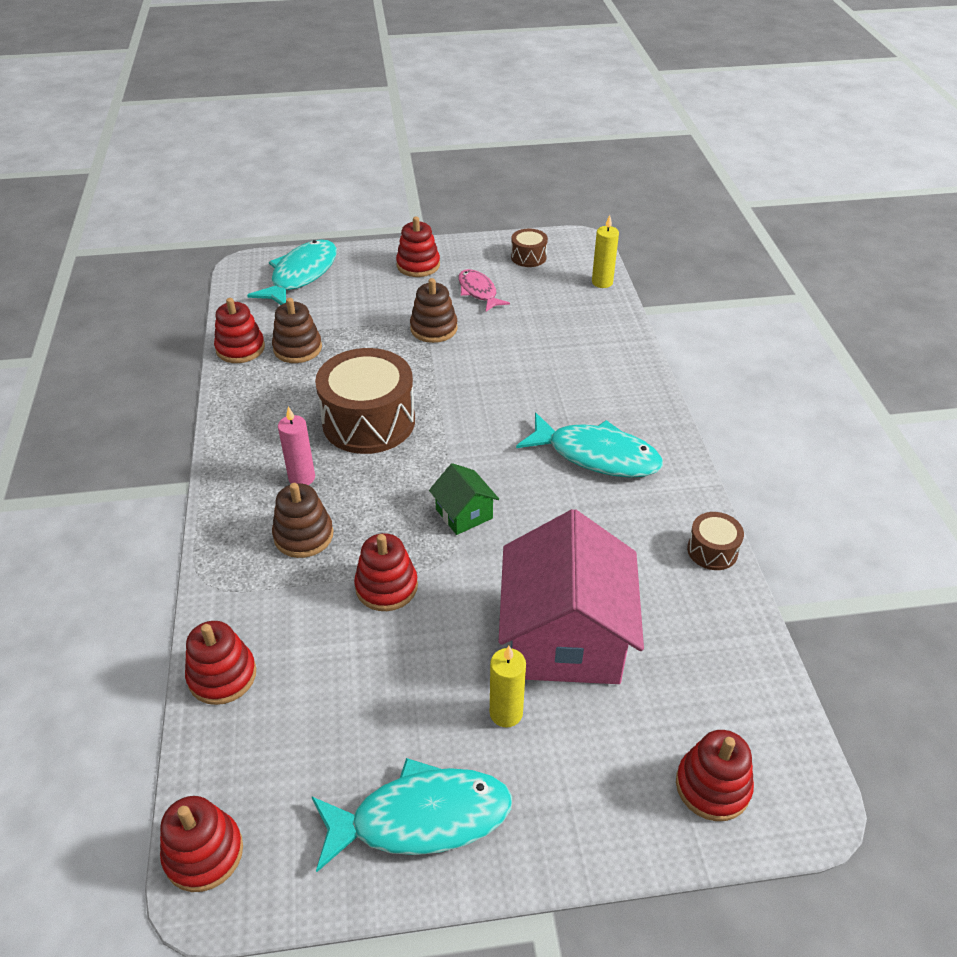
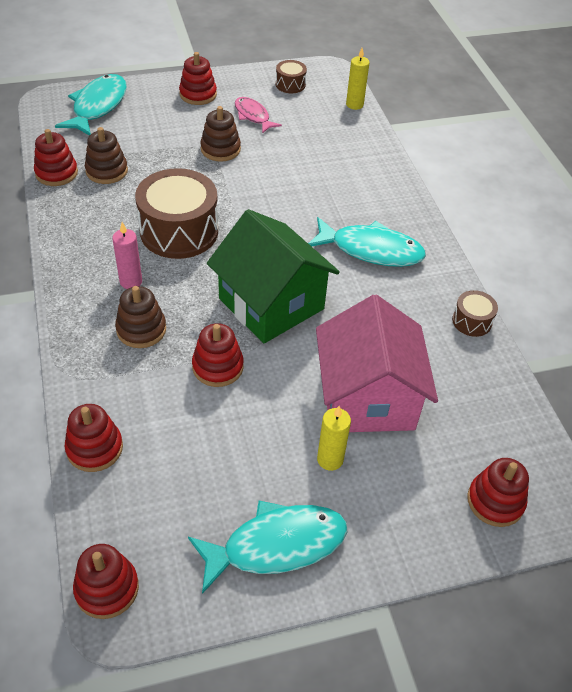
camera: 10 degrees left, 5 degrees up
green house [429,463,499,535] -> green house [207,209,340,343], size x2.21

